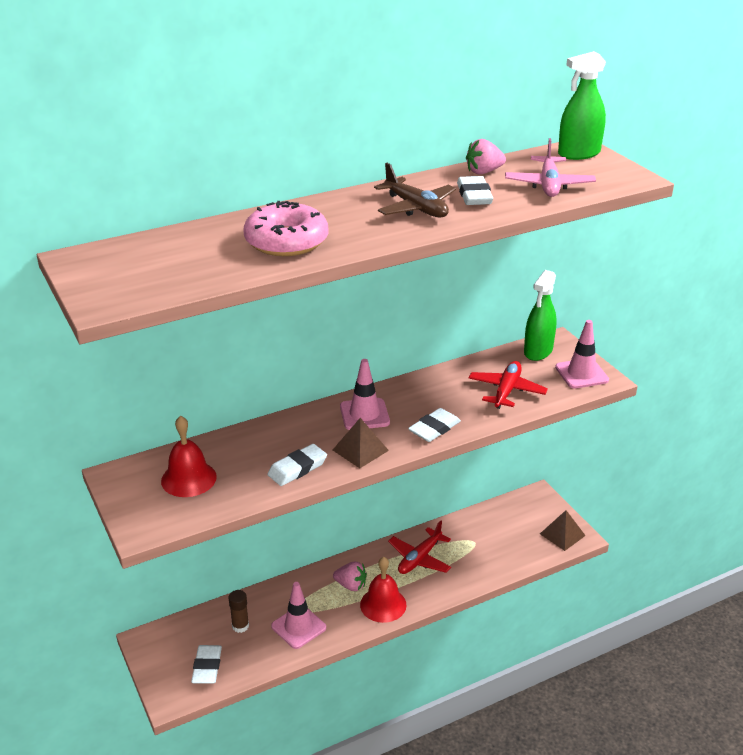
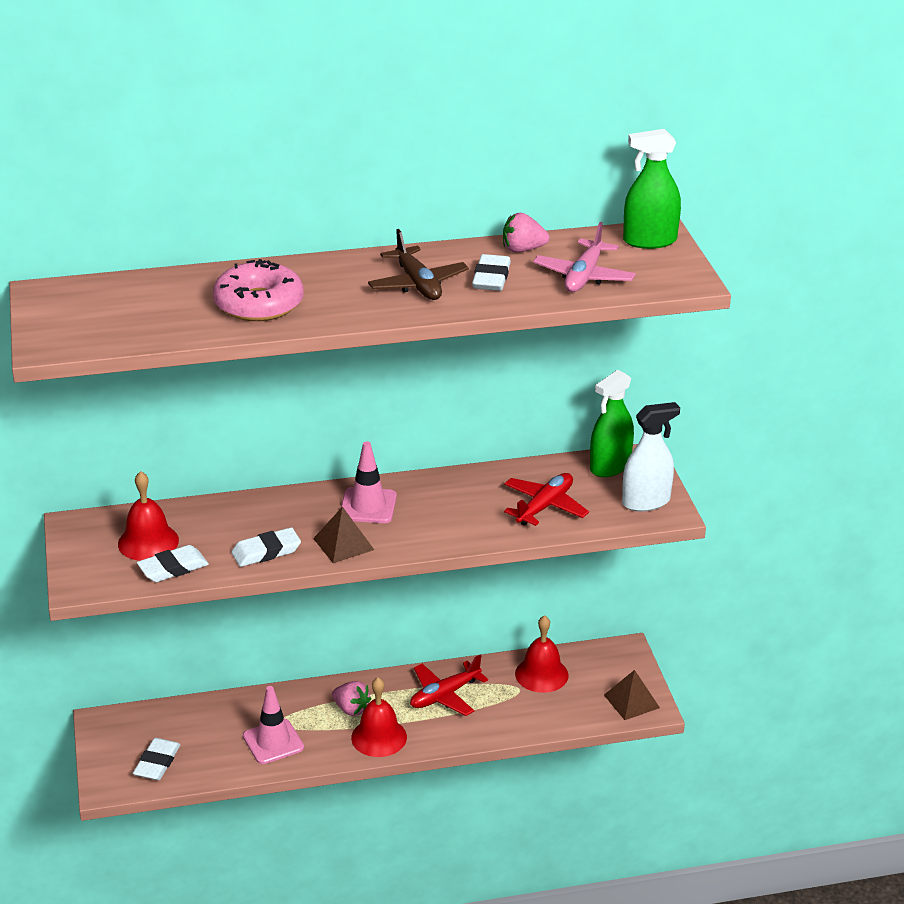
camera: 15 degrees right, 0 degrees up
brown glue stick [228,590,249,633] -> none
white eraser [408,408,461,442] -> white eraser moved to [137,545,209,582]
pink traffic cone [555,320,609,389] -> white spray bottle [622,402,680,512]
none -> red bell [515,615,569,693]

